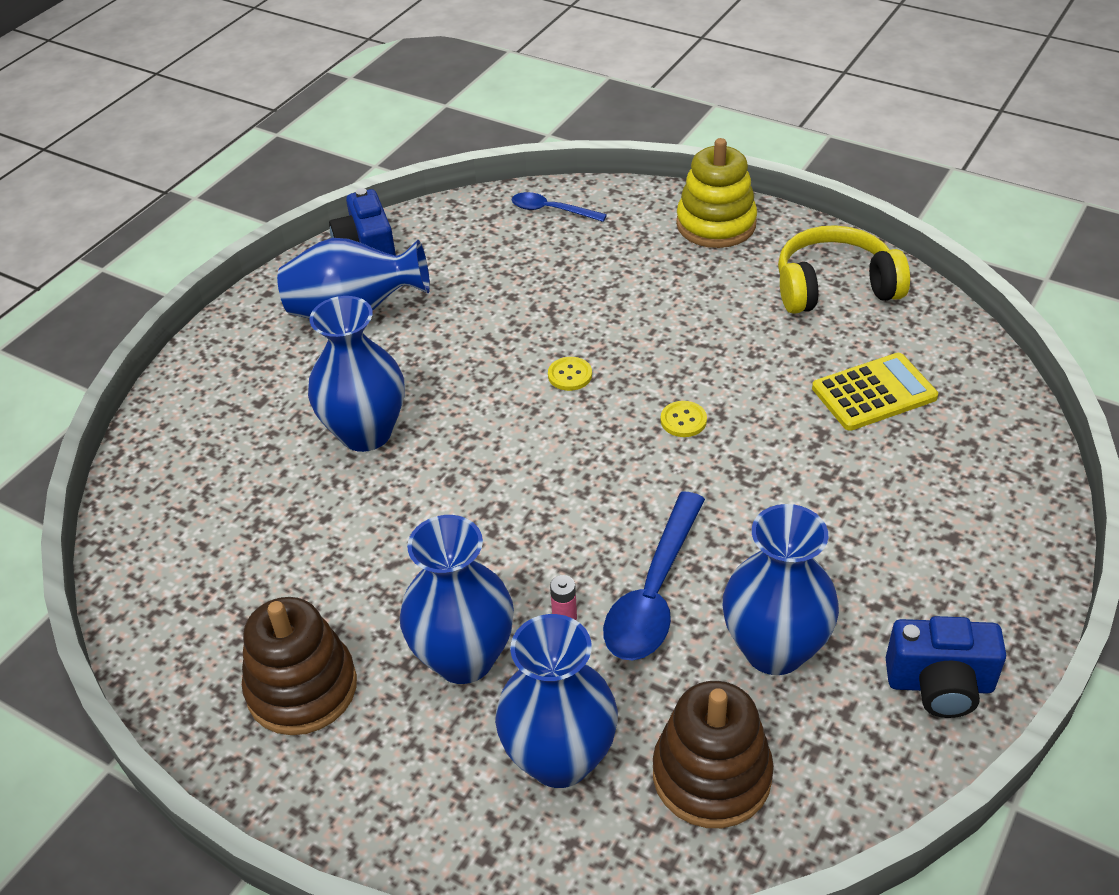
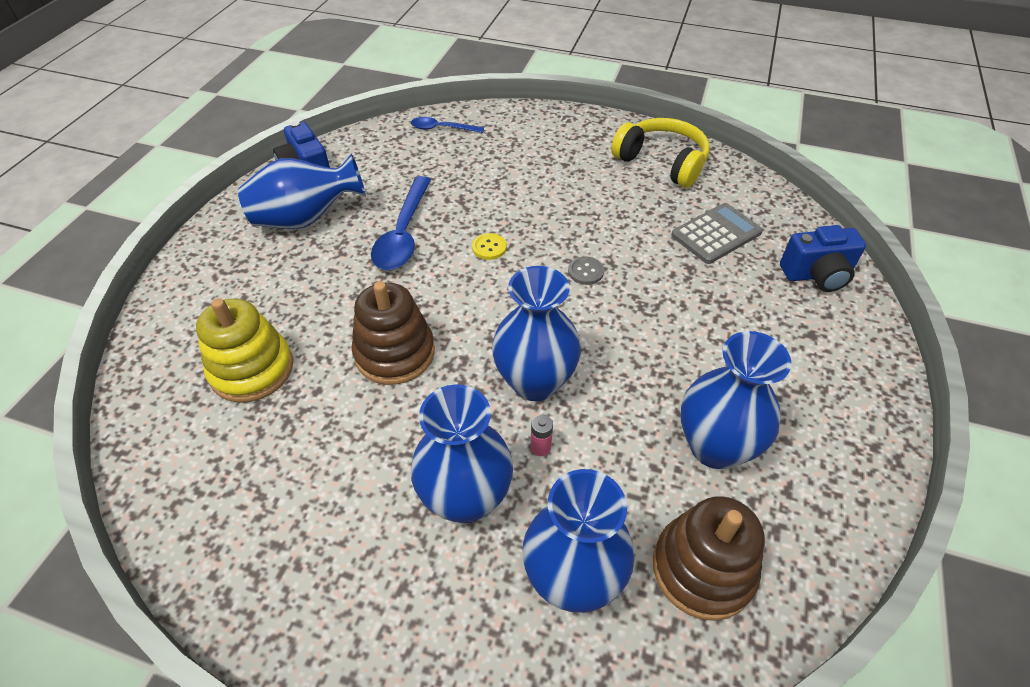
camera: 15 degrees left, 5 degrees up
brown stacking toy [242,597,357,735] -> brown stacking toy moved to [351,281,435,385]
blue vase [308,296,404,452] -> blue vase moved to [492,266,581,401]
blue spoon [603,491,705,660] -> blue spoon moved to [371,176,431,270]
yellow button [661,401,707,437] -> grey button [568,257,604,285]
yellow stacking toy [676,138,757,248] -> yellow stacking toy moved to [196,298,293,403]
yellow headphones [778,225,910,314] -> yellow headphones turned 60 degrees clockwise [611,118,710,188]
yellow calculator [812,353,938,431] -> grey calculator [671,203,763,264]
blue camera [885,616,1006,718] -> blue camera moved to [780,225,866,292]

